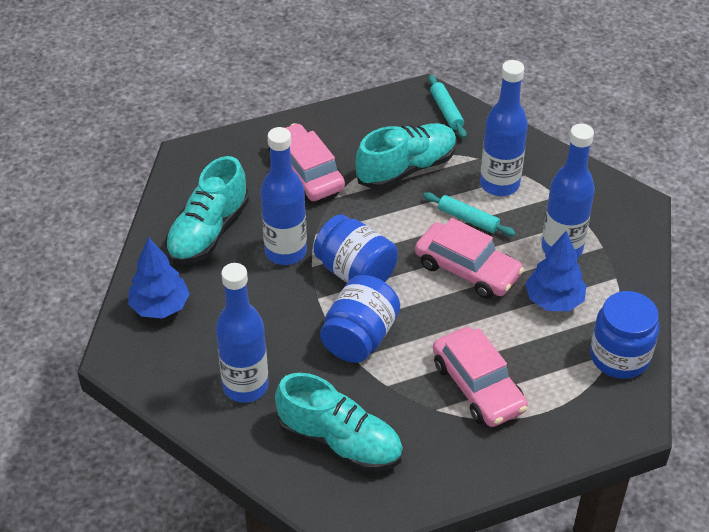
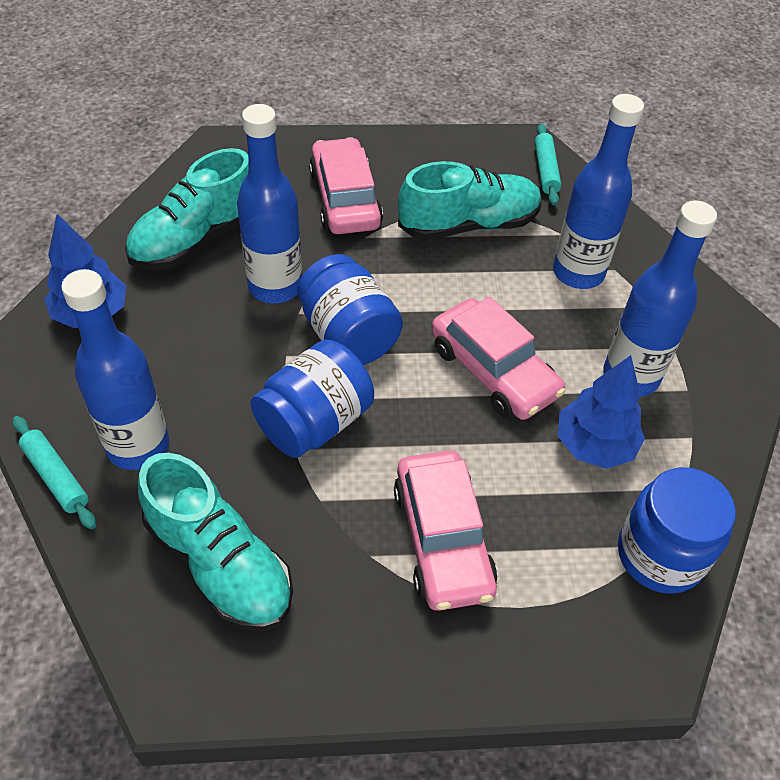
camera: 15 degrees right, 5 degrees up
turquoise rolling pin [423,192,516,236] -> turquoise rolling pin moved to [13,416,96,529]

